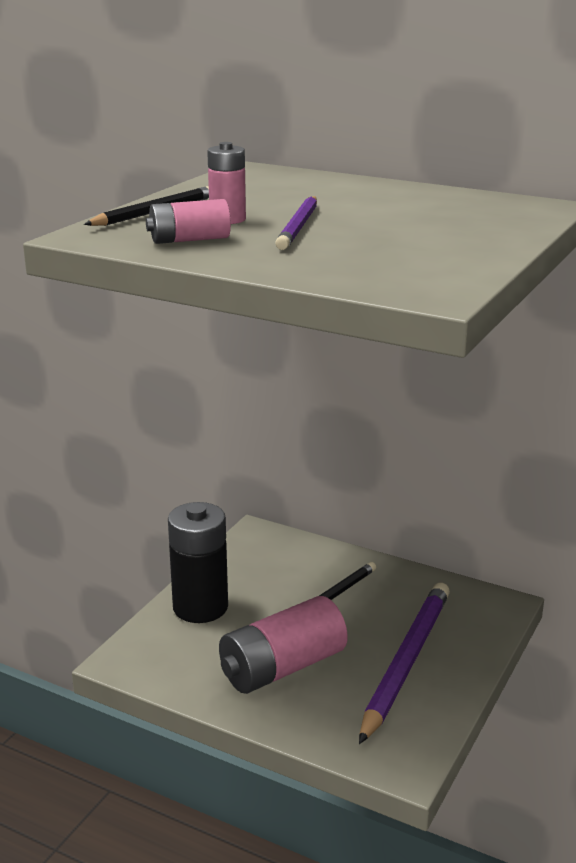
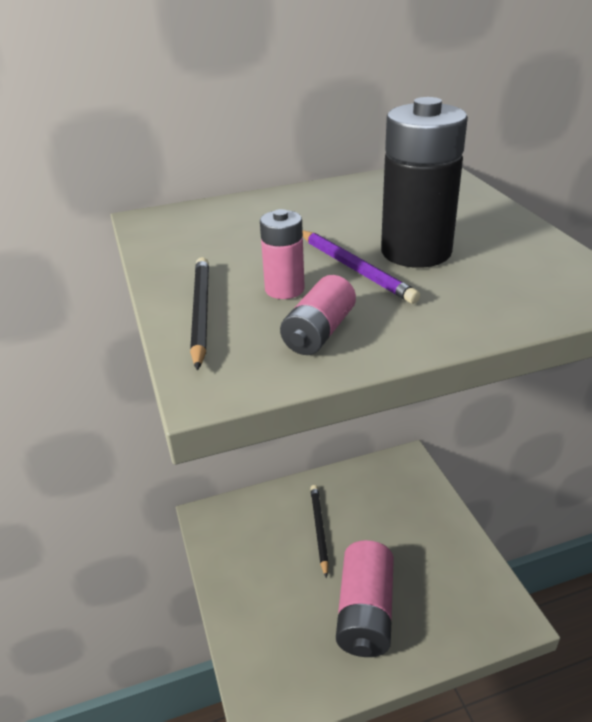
camera: 45 degrees left, 10 degrees up
black battery [168,502,228,623] -> black battery moved to [381,97,468,268]
purple pencil [359,583,450,744] -> none

